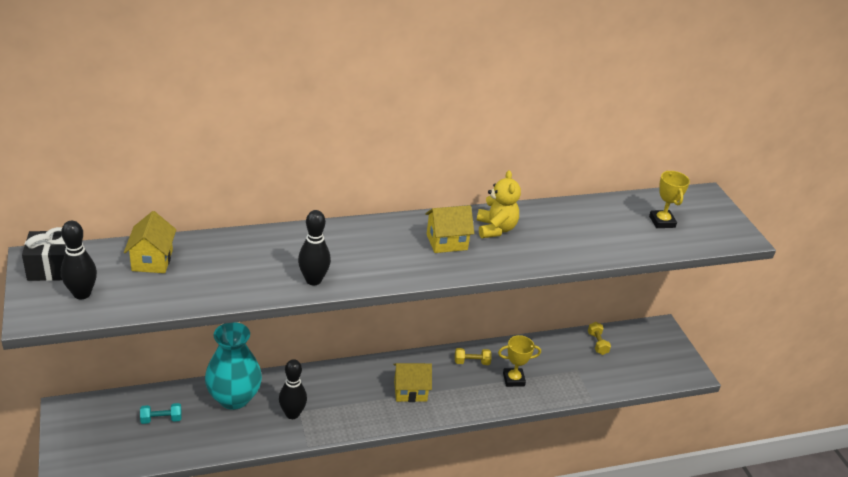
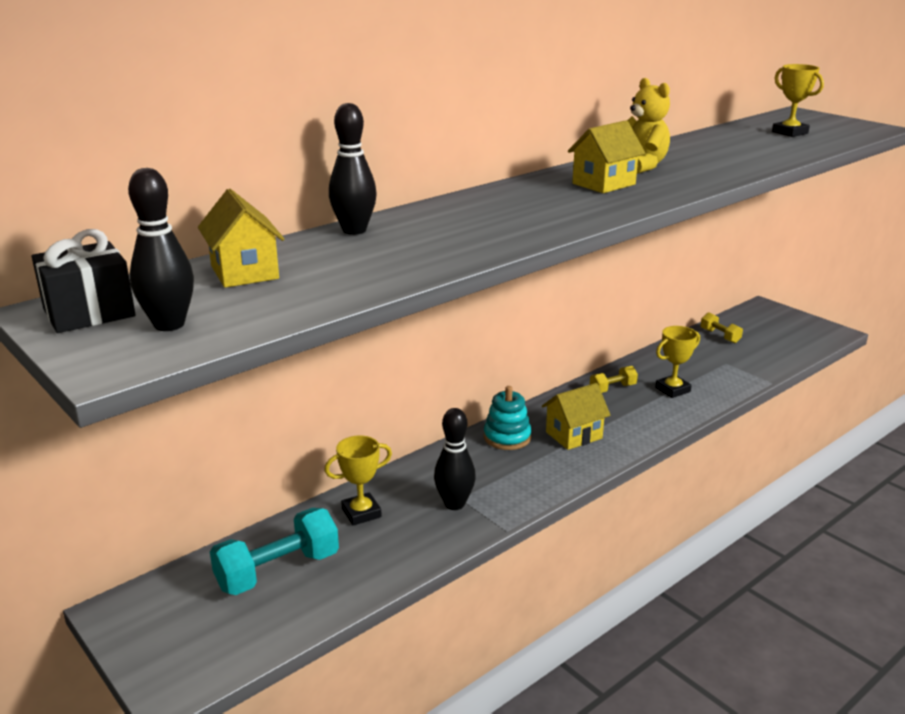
camera: 20 degrees left, 10 degrees down
turquoise dumbbell [140,403,182,424] -> turquoise dumbbell [210,508,339,595], size x1.88
turquoise vase [205,322,262,410] -> yellow trophy [324,435,392,525]
black bowling pin [298,210,331,285] -> black bowling pin moved to [329,103,377,235]
none -> turquoise stacking toy [484,386,532,450]

